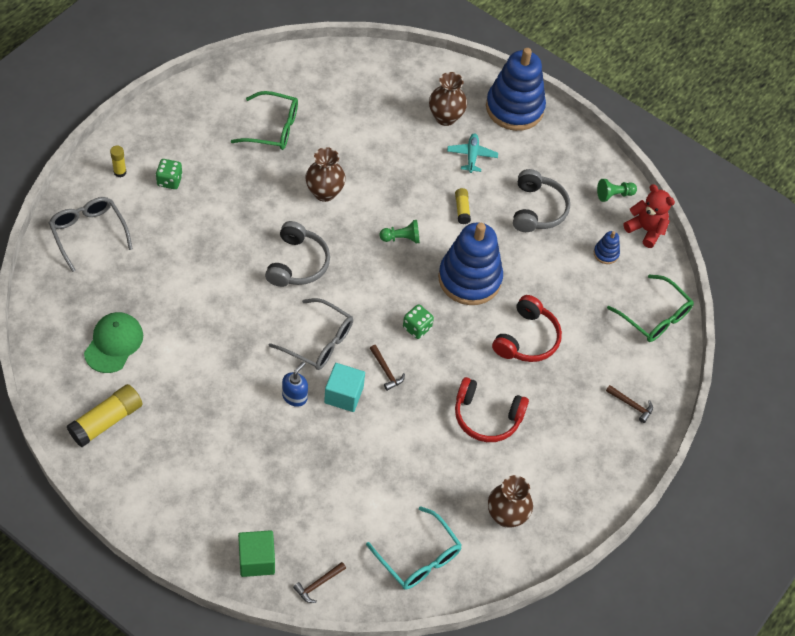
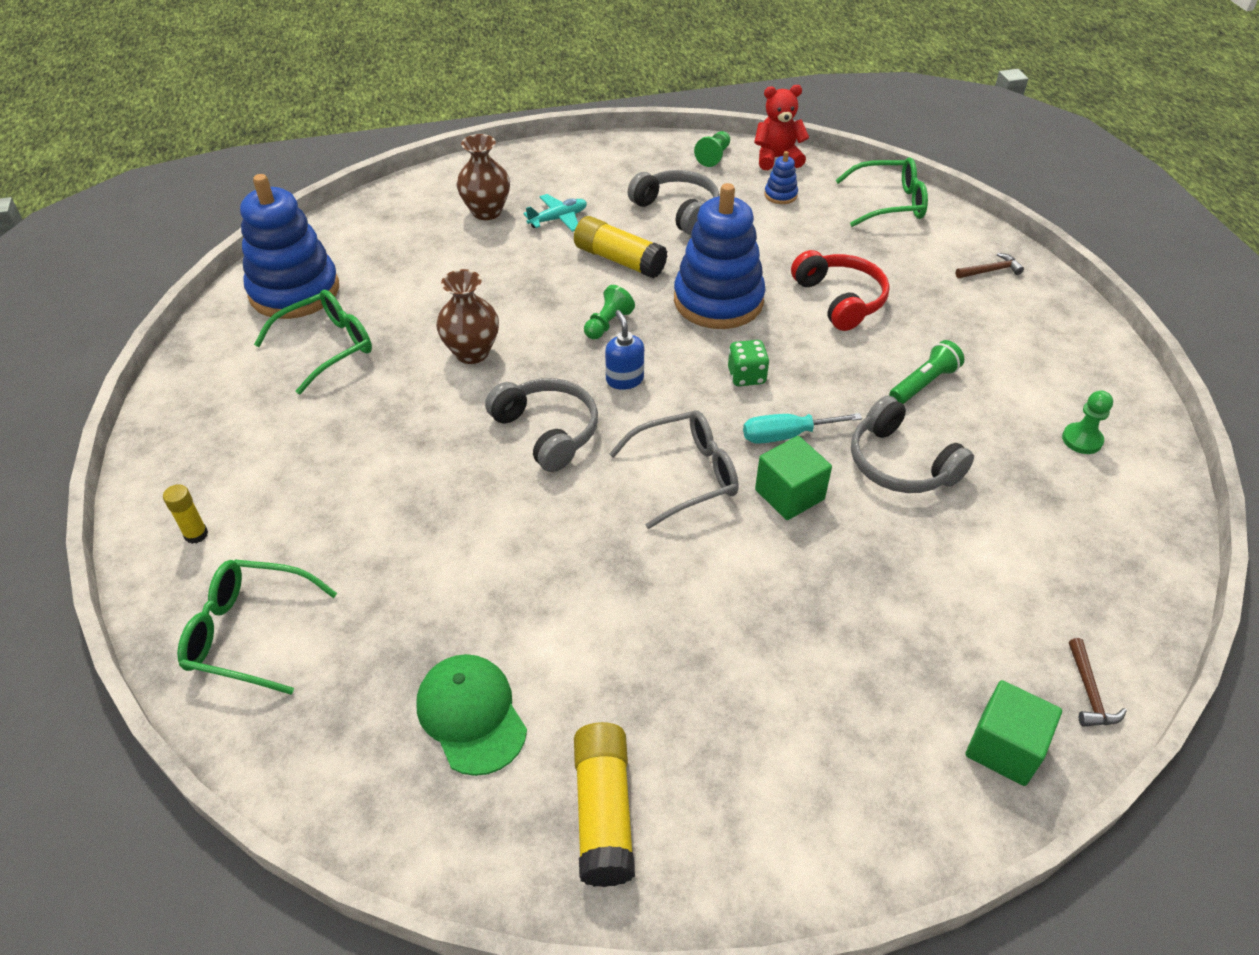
camera: 45 degrees left, 10 degrees down
grey glasses [49,197,133,272] -> green glasses [177,559,337,695]
green dice [156,159,183,189] -> none
blue soap dispenser [282,362,308,407] -> blue soap dispenser moved to [605,310,644,390]
turquoise cube [324,363,365,412] -> green cube [755,436,832,520]
turquoise glasses [366,506,462,590] -> none
brown hammer [370,345,405,391] -> turquoise screwdriver [743,413,862,444]
turquoise plane [447,133,498,173] -> turquoise plane turned 105 degrees clockwise [523,194,587,232]
yellow glue stick [455,188,471,224] -> yellow glue stick [574,216,667,279], size x1.85
red headphones [455,377,529,442] -> green flashlight [889,340,964,404]
blue stacking toy [486,48,546,131] -> blue stacking toy moved to [240,174,339,319]
brown vase [488,475,533,527] -> green pawn [1062,391,1113,454]
none -> grey headphones [851,395,974,493]

